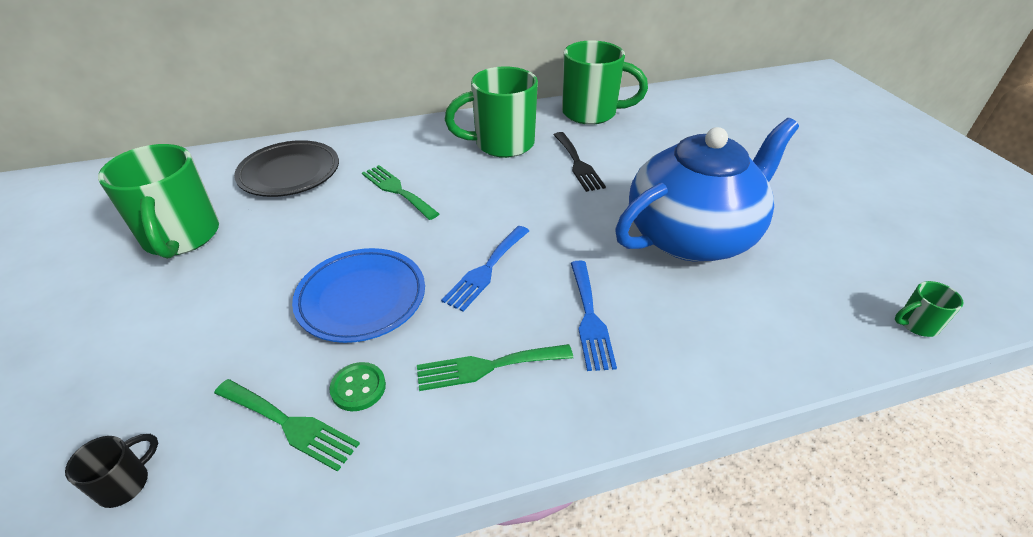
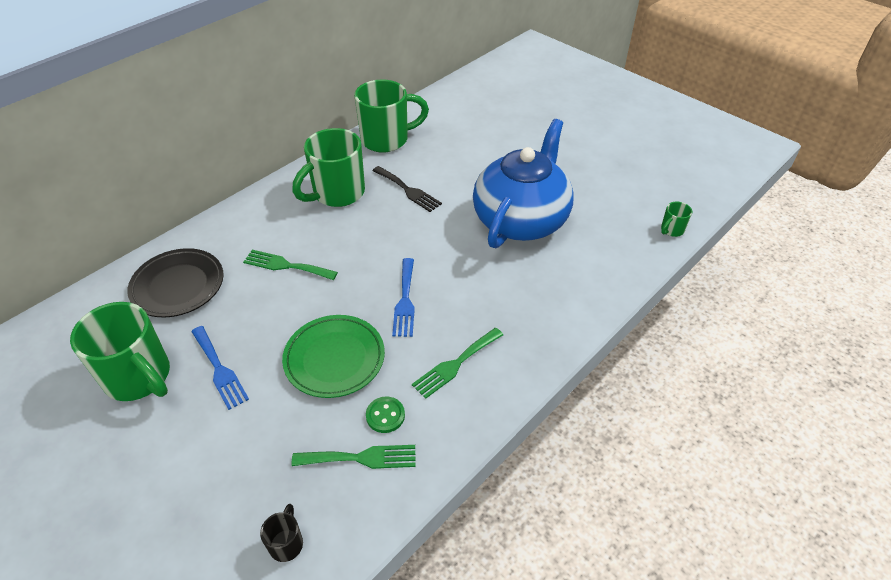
camera: 30 degrees left, 5 degrees up
blue plate [292,248,425,343] -> green plate [282,315,385,398]
blue fork [571,261,617,371] -> blue fork moved to [191,326,249,410]

